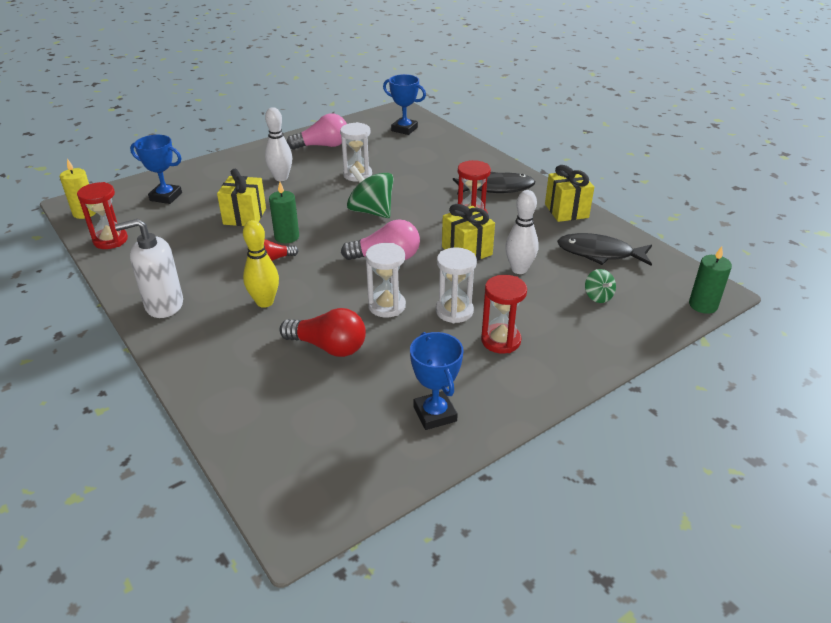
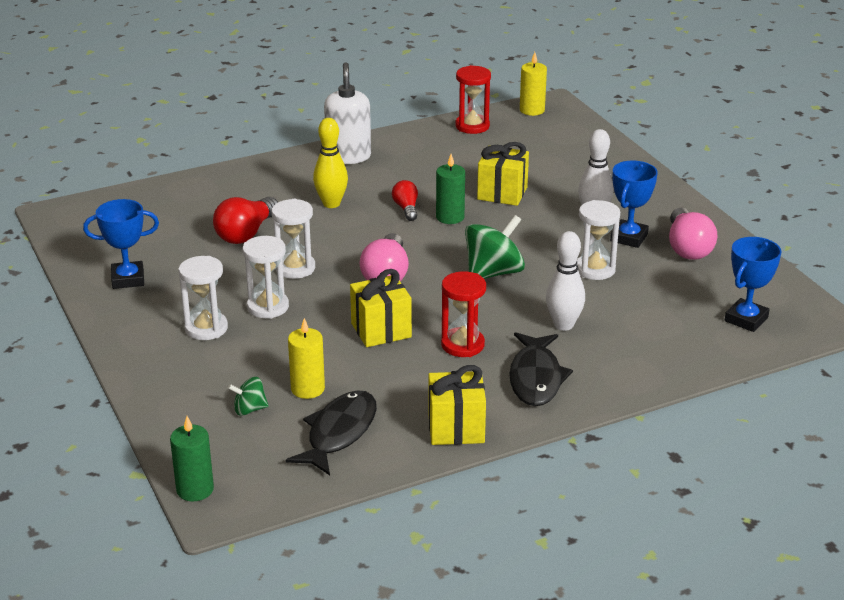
camera: 100 degrees right, 5 degrees down
blue trophy [130,135,182,204] -> blue trophy moved to [610,160,658,248]
red hourglass [481,275,527,353] -> white hourglass [178,256,228,340]
white bowling pin [505,190,538,274] -> white bowling pin moved to [546,231,585,331]
none -> yellow candle [288,318,325,399]

